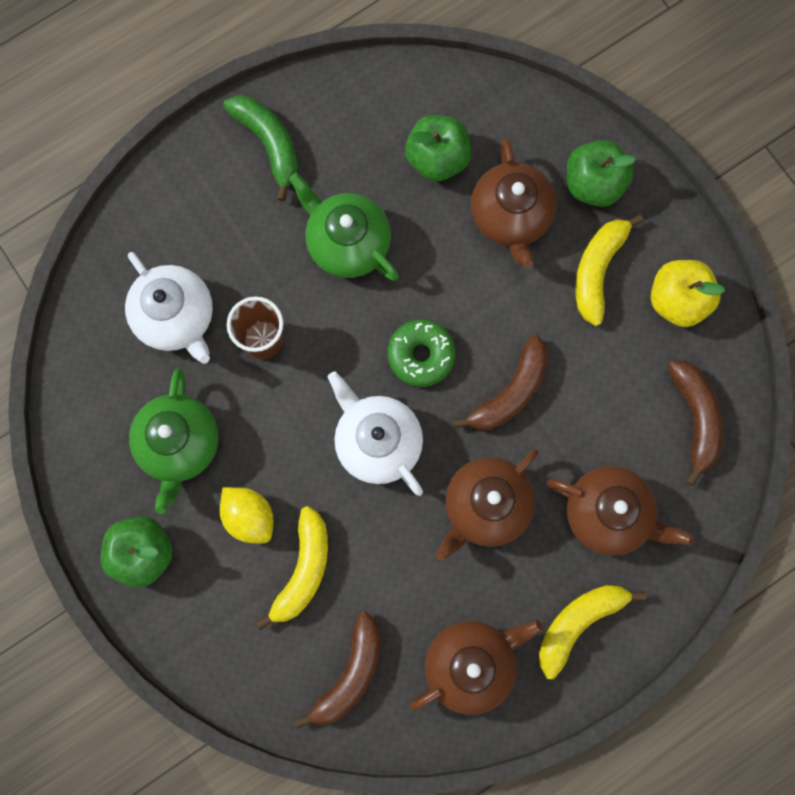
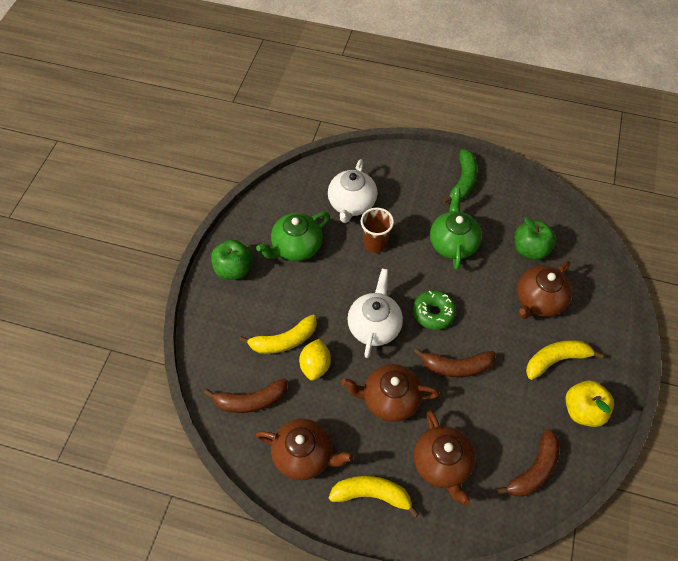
camera: 50 degrees right, 20 degrees down
yellow lemon [220,487,274,544] -> yellow lemon moved to [299,339,331,381]
green apple [567,140,636,207] -> none

